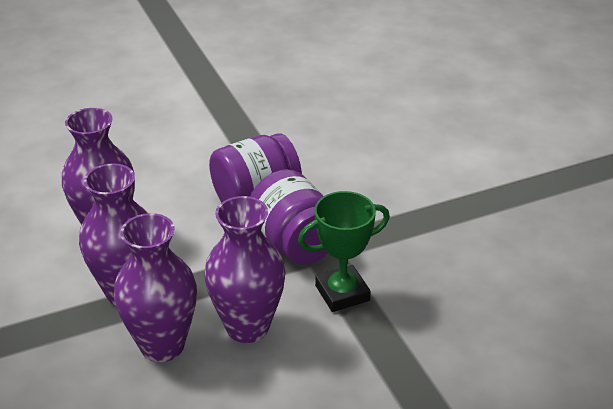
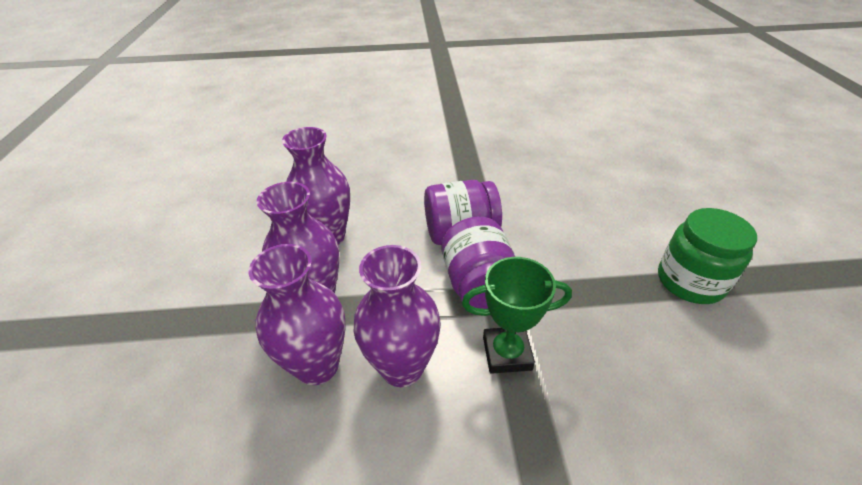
camera: 20 degrees right, 5 degrees up
none -> green jar [658,208,757,304]

